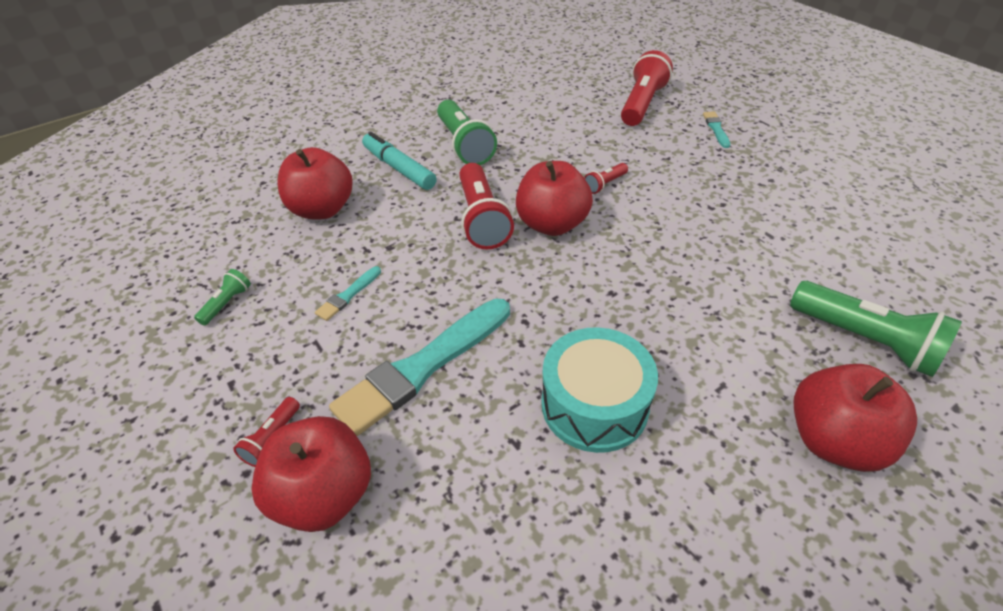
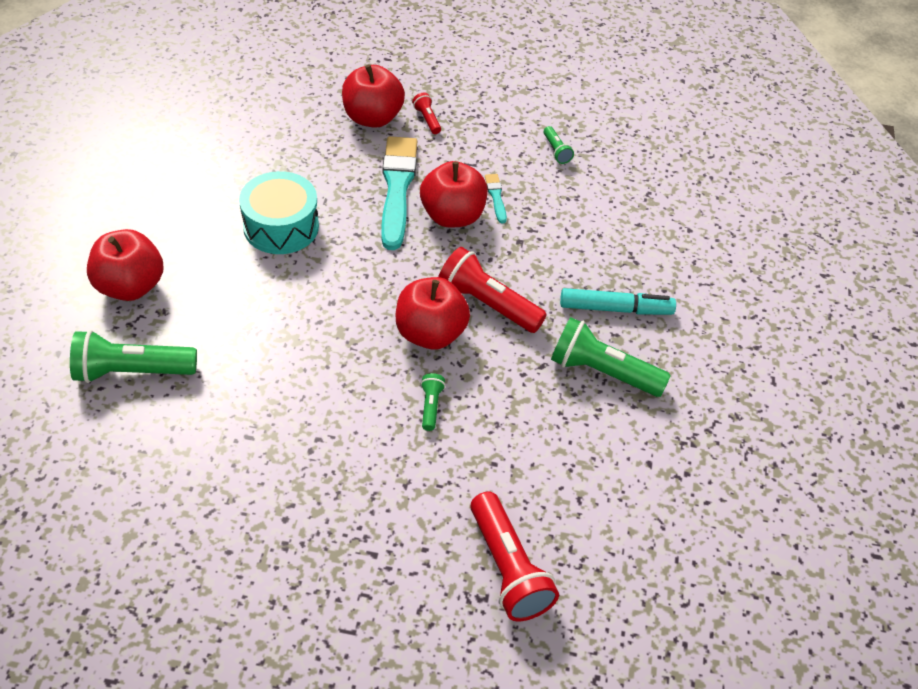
camera: 130 degrees right, 5 degrees up
red apple [277,147,353,219] -> red apple moved to [420,161,488,228]
red flashlight [584,163,628,194] -> green flashlight [421,373,445,431]
turquoise brush [703,111,730,148] -> none

